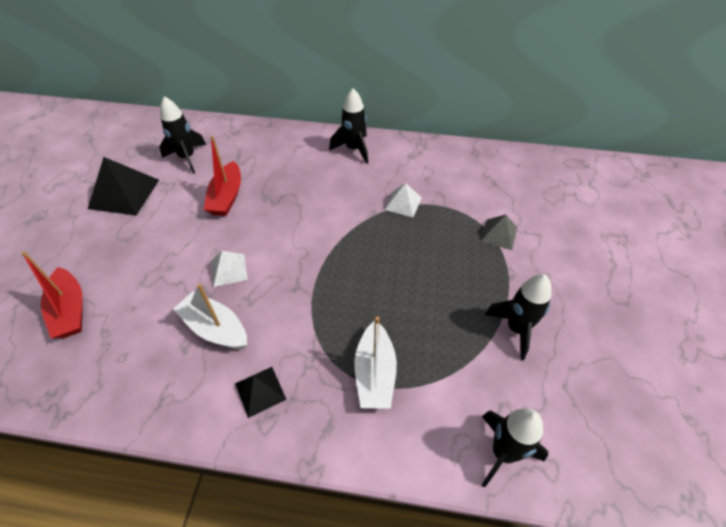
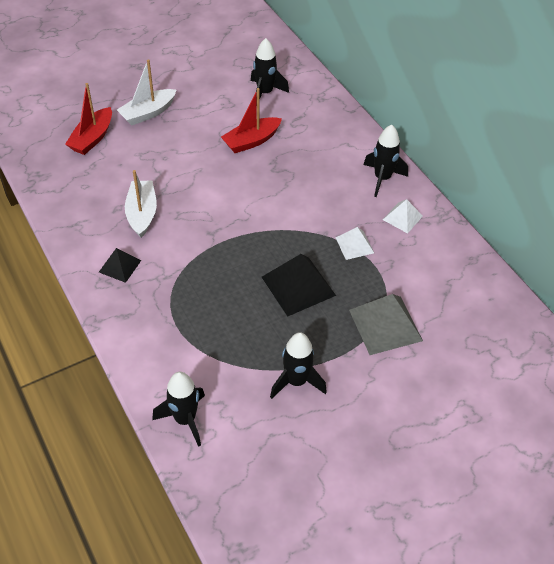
camera: 50 degrees right, 0 degrees up
black pyramid [88,157,159,216] -> black pyramid moved to [262,254,336,316]
white pyramid [211,251,248,287] -> white pyramid moved to [383,199,423,233]
white boat [354,316,397,409] -> white boat moved to [117,59,176,125]
grey pyramid [480,215,517,250] -> grey pyramid [349,294,423,355], size x1.75

